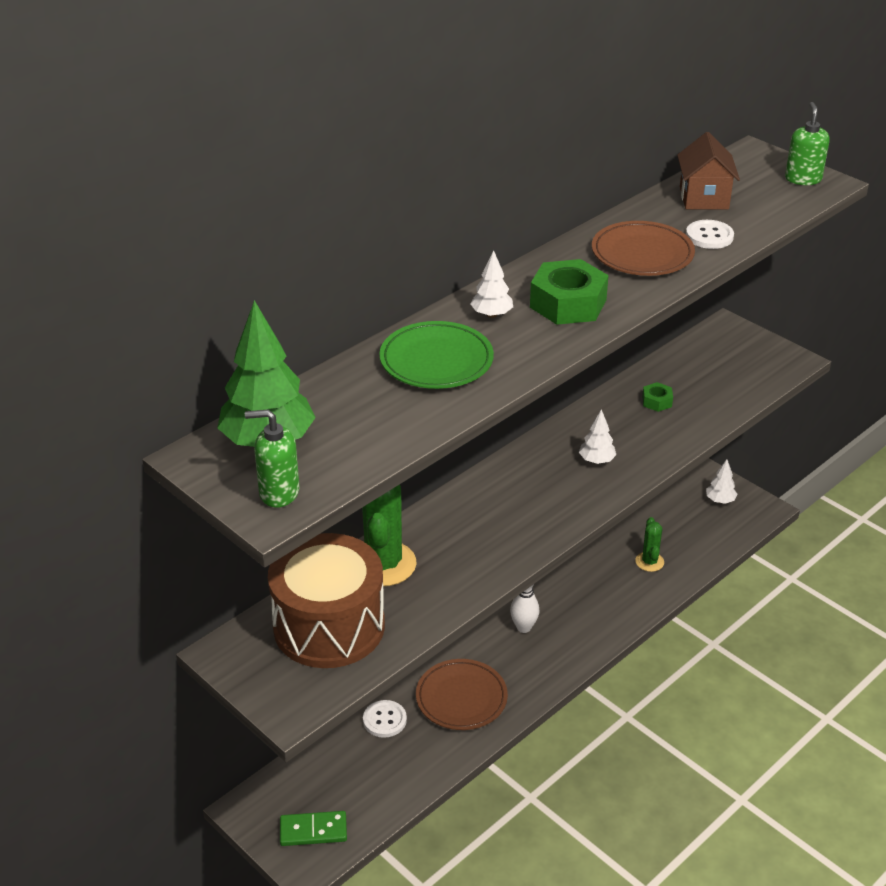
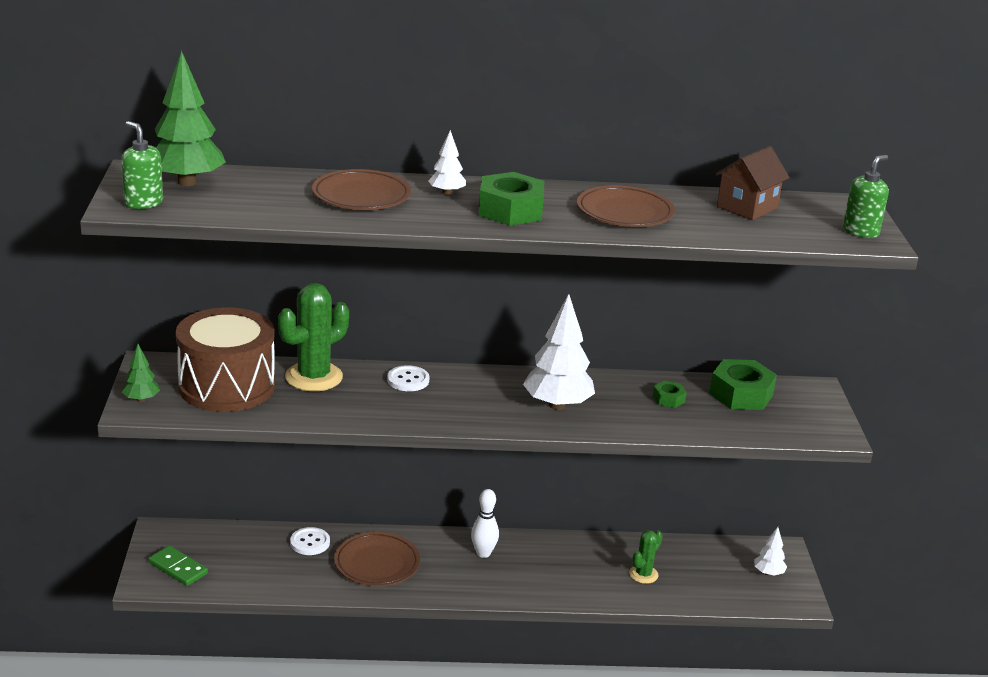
camera: 40 degrees right, 10 degrees down
green plate [379,321,494,389] -> brown plate [312,169,411,210]
white tree [579,409,616,464] -> white tree [523,294,595,410], size x1.99
white button [686,220,734,249] -> white button moved to [387,365,429,391]
none -> green tree [122,344,160,402]
none -> green nut [709,359,777,410]

